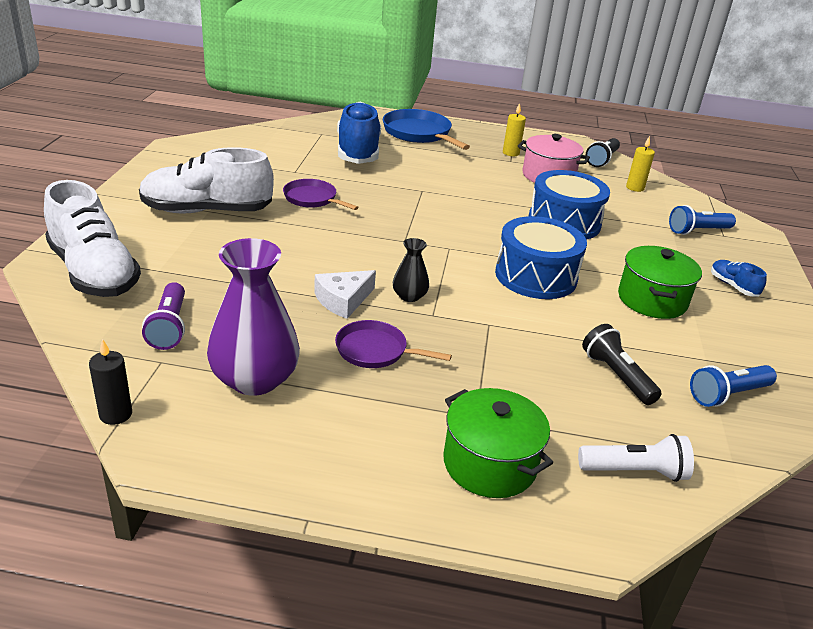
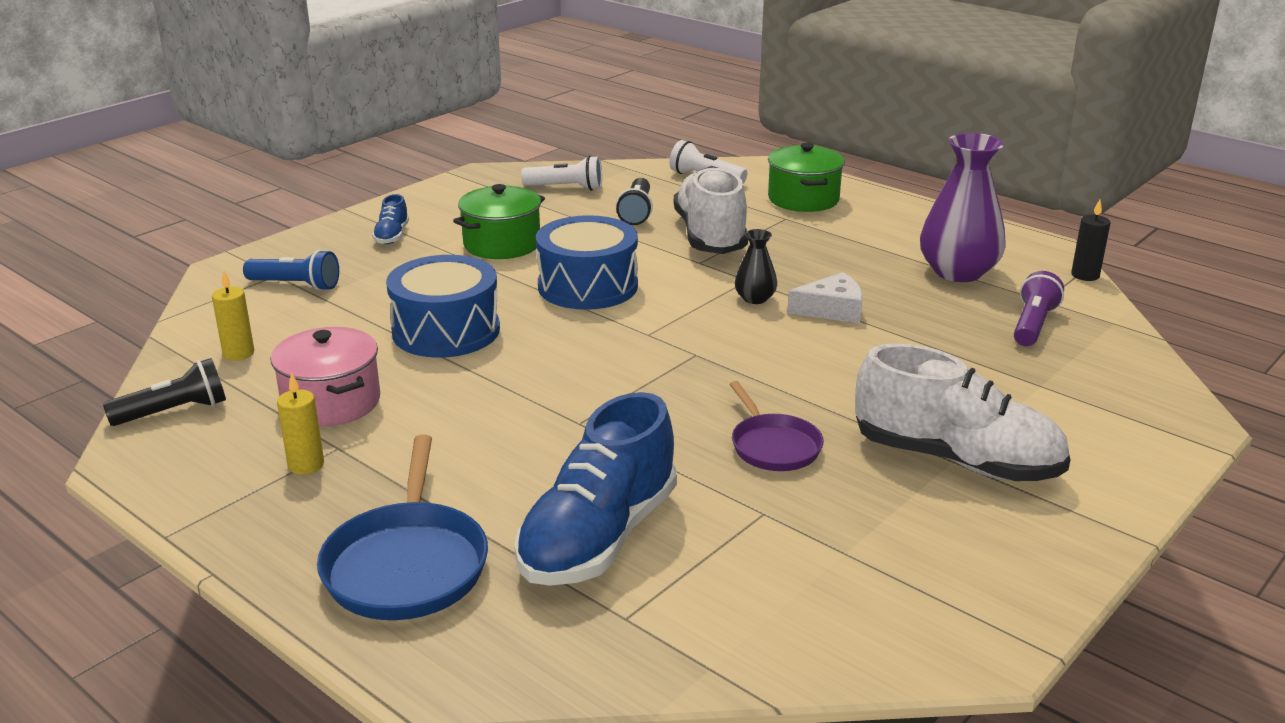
camera: 145 degrees left, 5 degrees down
white shoe [44,180,141,297] -> white shoe moved to [674,166,748,254]
purple pan [335,320,452,368] -> none
blue flashlight [690,365,777,407] -> white flashlight [521,156,602,191]

